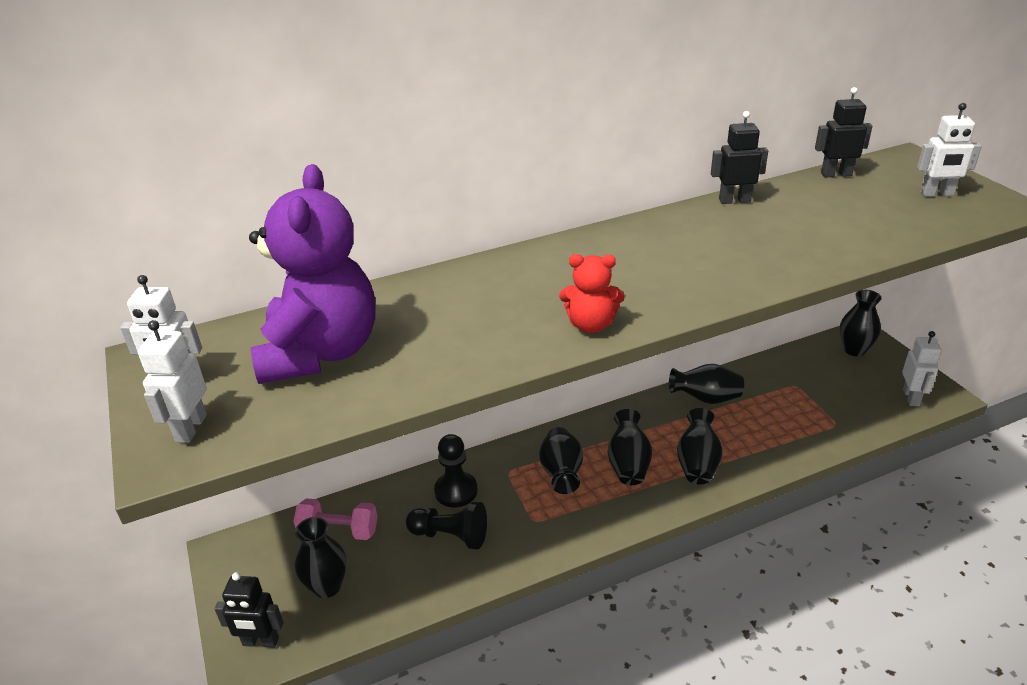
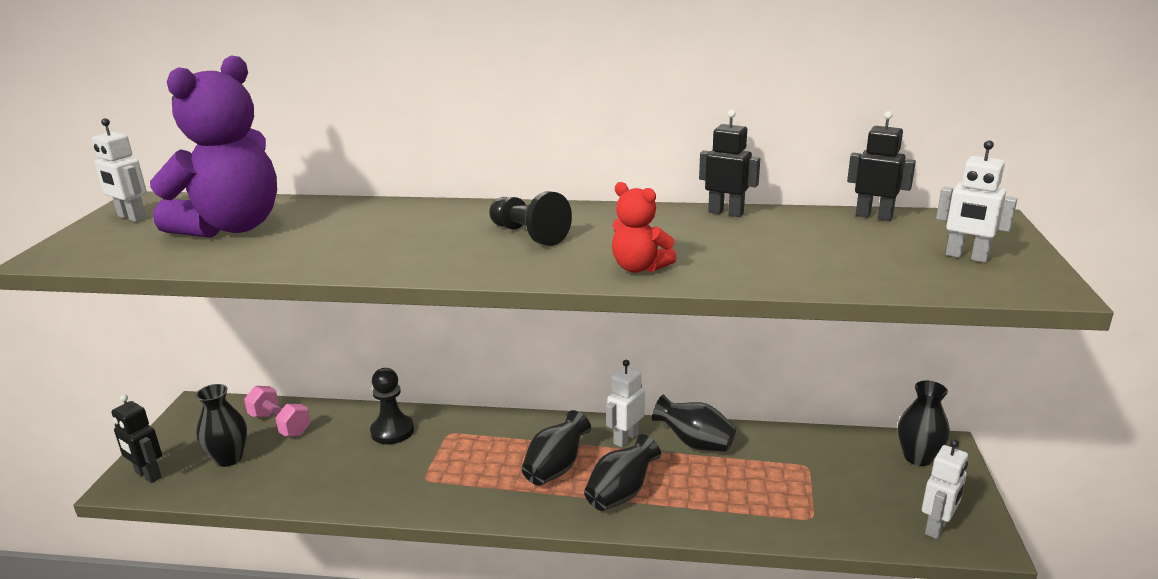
camera: 30 degrees right, 10 degrees down
white robot [138,320,207,443] -> white robot moved to [606,360,645,447]
black pawn [406,502,487,550] -> black pawn moved to [489,191,572,246]
black vase [539,427,583,494] -> none
red teddy bear [559,254,625,333] -> red teddy bear moved to [612,182,676,273]

